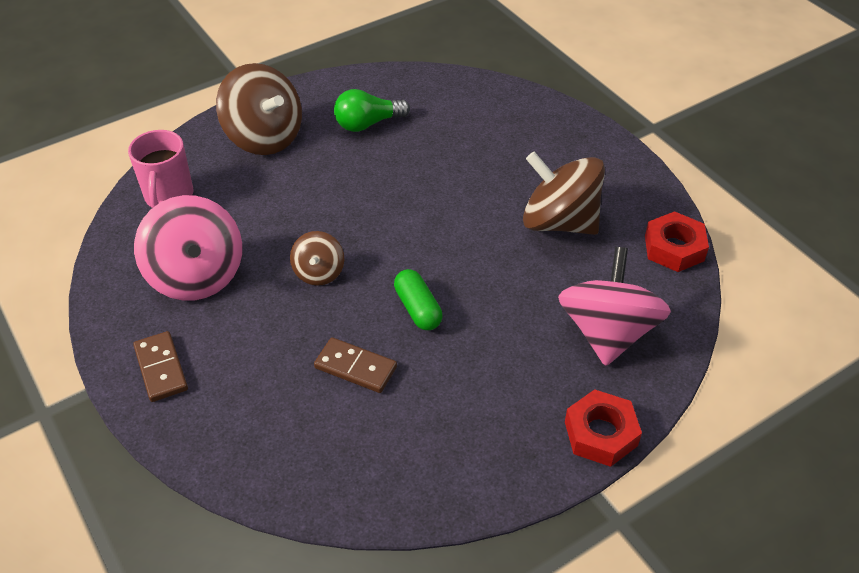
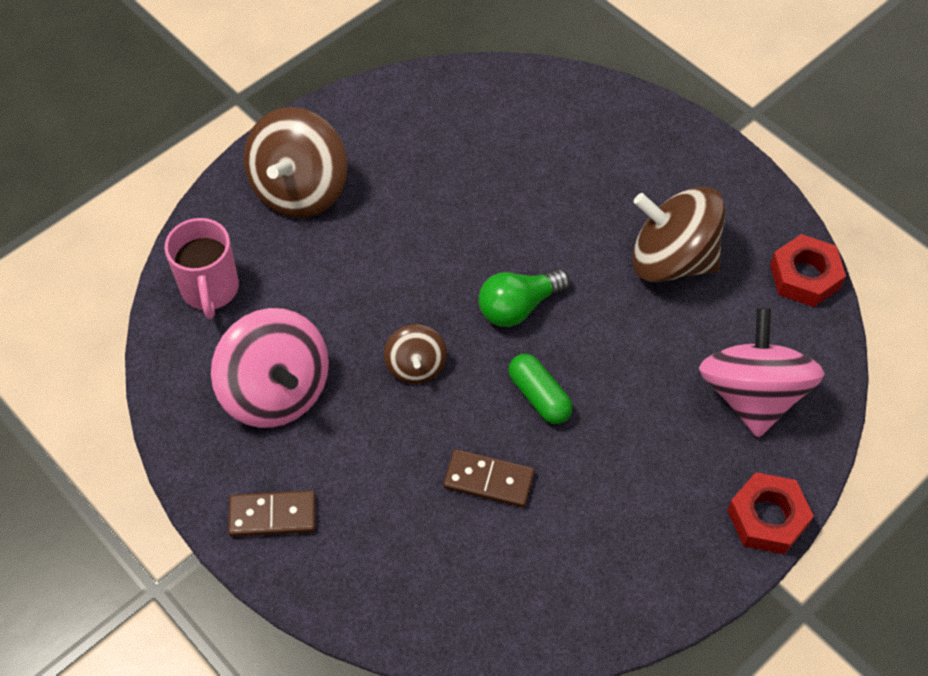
camera: 10 degrees left, 10 degrees up
brown domino [133,331,188,402] -> brown domino turned 60 degrees counterclockwise [228,490,316,537]
brown spinning top [216,63,302,155] -> brown spinning top turned 75 degrees clockwise [244,107,348,218]
green light bulb [334,89,410,132] -> green light bulb moved to [478,269,570,327]

